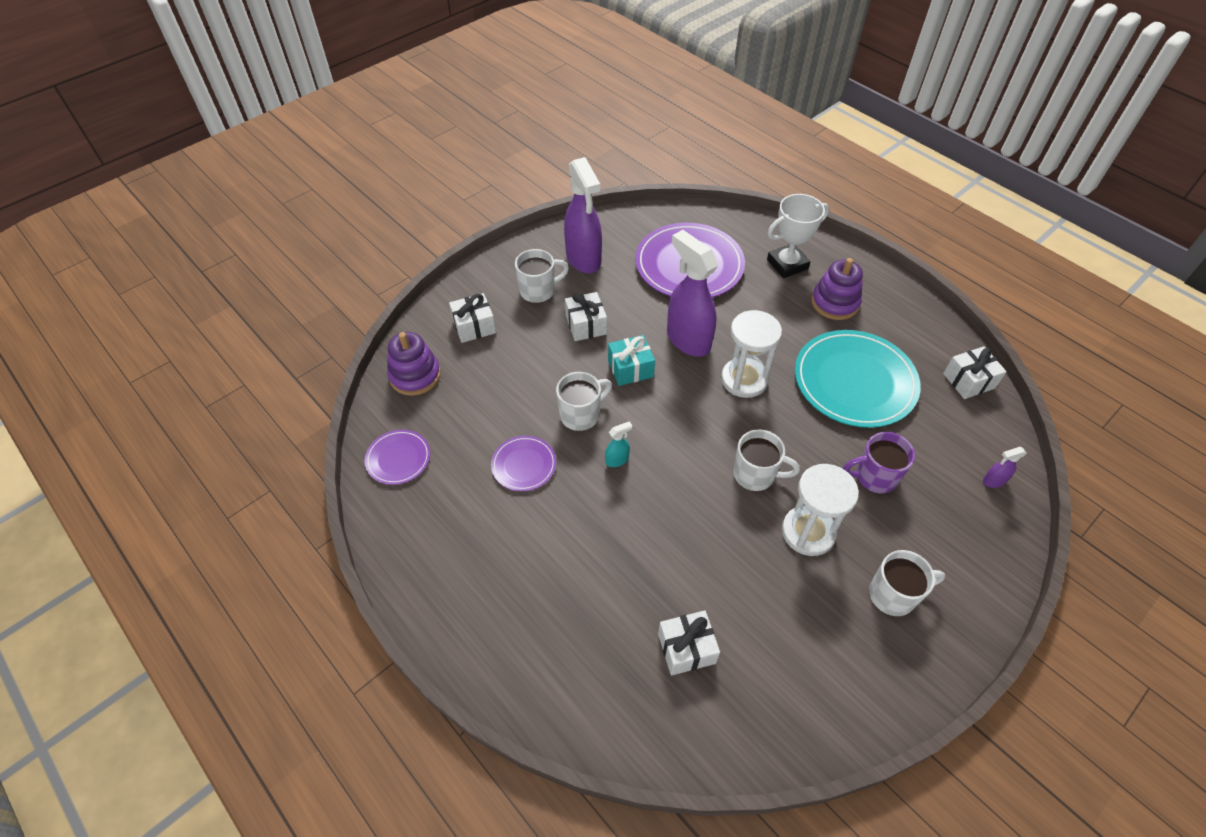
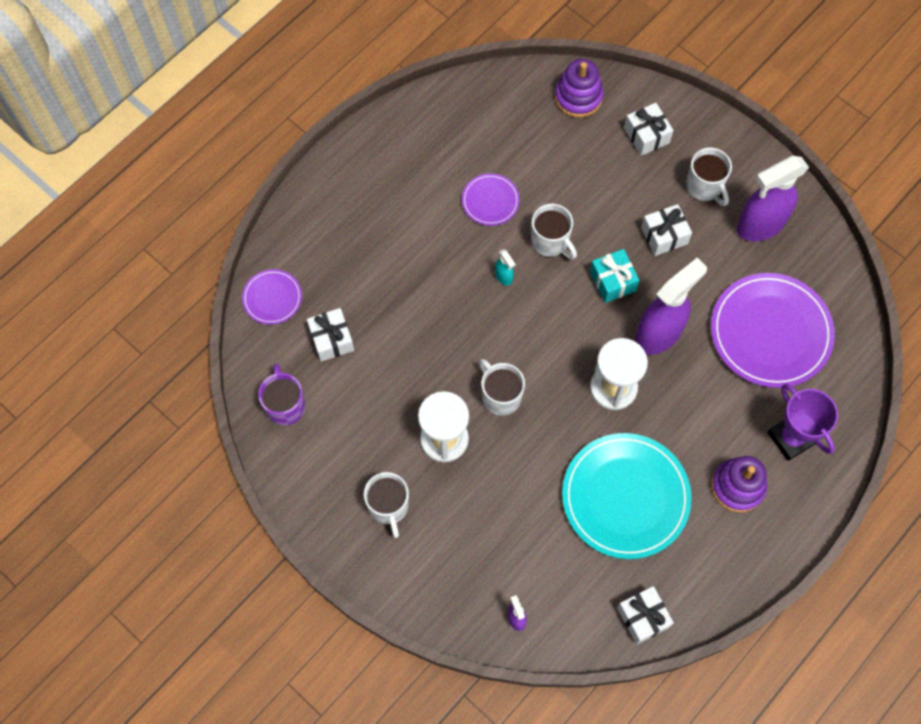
camera: 85 degrees right, 15 degrees up
purple plate [365,430,430,485] -> purple plate moved to [242,269,302,325]
white mug [733,429,800,491] -> white mug turned 135 degrees clockwise [479,359,525,416]
white trophy [767,194,829,278] -> purple trophy [768,384,838,461]
purple mug [843,432,915,493] -> purple mug moved to [258,363,305,425]

